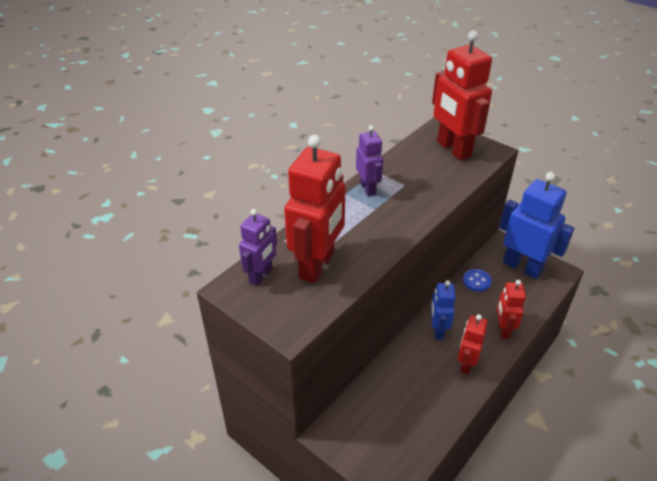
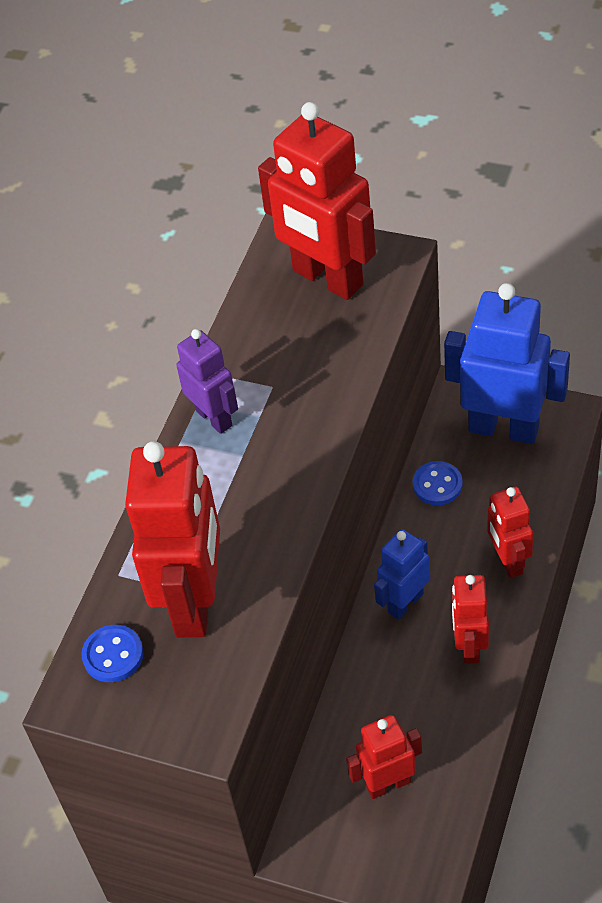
camera: 15 degrees left, 10 degrees up
purple robot [239,209,277,286] -> blue button [81,625,144,682]
blue robot [431,280,456,339] -> blue robot turned 60 degrees clockwise [374,529,430,620]
none -> red robot [346,715,422,799]

